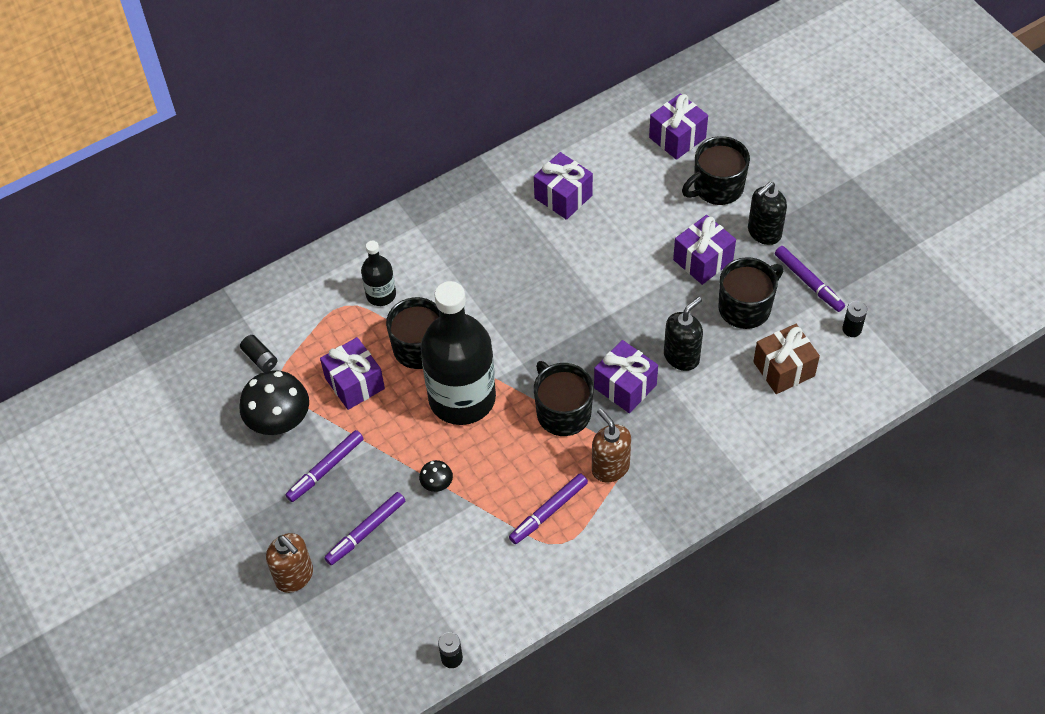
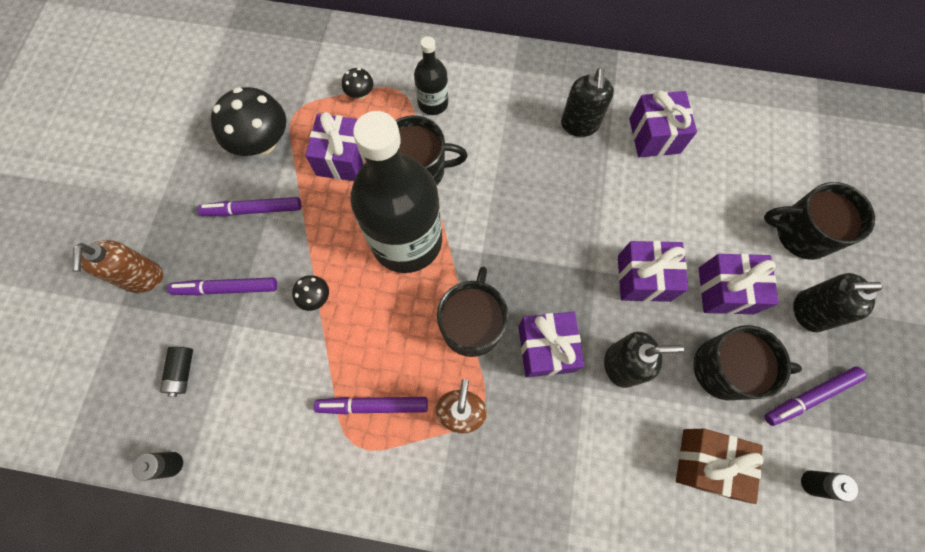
camera: 40 degrees right, 15 degrees up
black battery [240,335,277,372] -> black battery moved to [160,347,193,397]
purple gift [649,93,708,160] -> purple gift moved to [618,241,688,302]
purple marker [775,246,845,312] -> purple marker turned 60 degrees clockwise [764,367,867,426]
none -> black mushroom [342,68,374,99]
none -> black soap dispenser [561,68,614,137]

